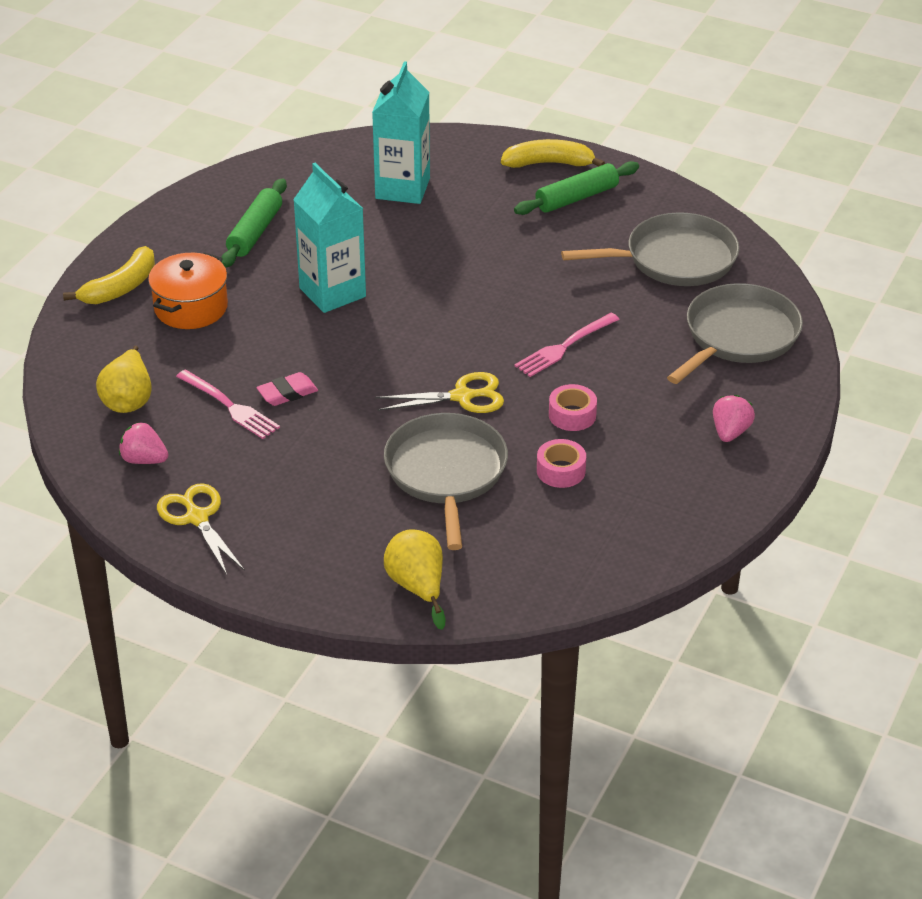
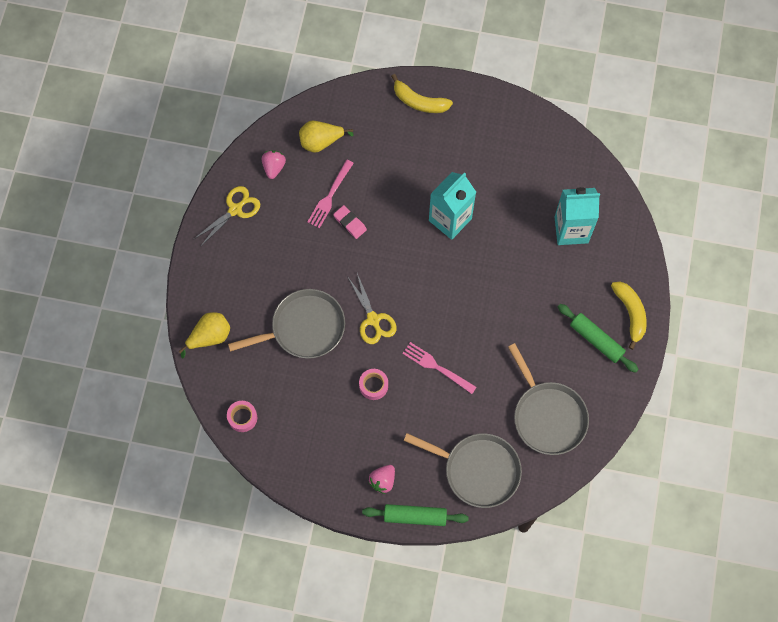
camera: 75 degrees right, 30 degrees up
orange pot [148,252,228,329] -> none
green rolling pin [221,178,287,268] -> green rolling pin moved to [362,504,469,526]
pink tape [537,439,586,488] -> pink tape moved to [227,401,257,432]
pink strawberry [713,395,755,442] -> pink strawberry turned 120 degrees clockwise [368,465,395,494]

